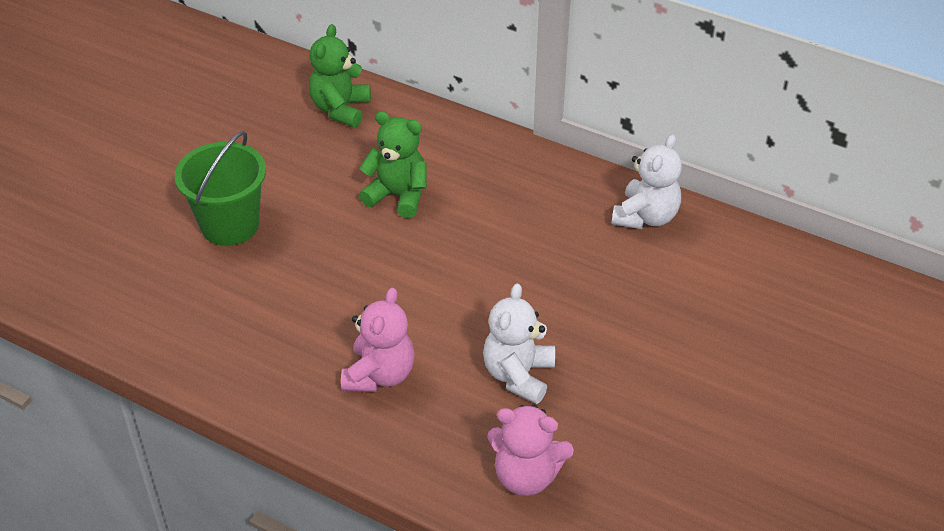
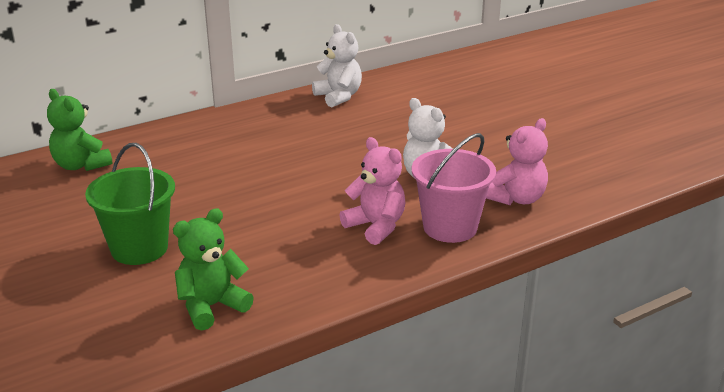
camera: 60 degrees left, 15 degrees down
green teddy bear [359,111,427,218] -> green teddy bear moved to [173,208,254,331]
none -> pink bucket [412,133,496,243]

